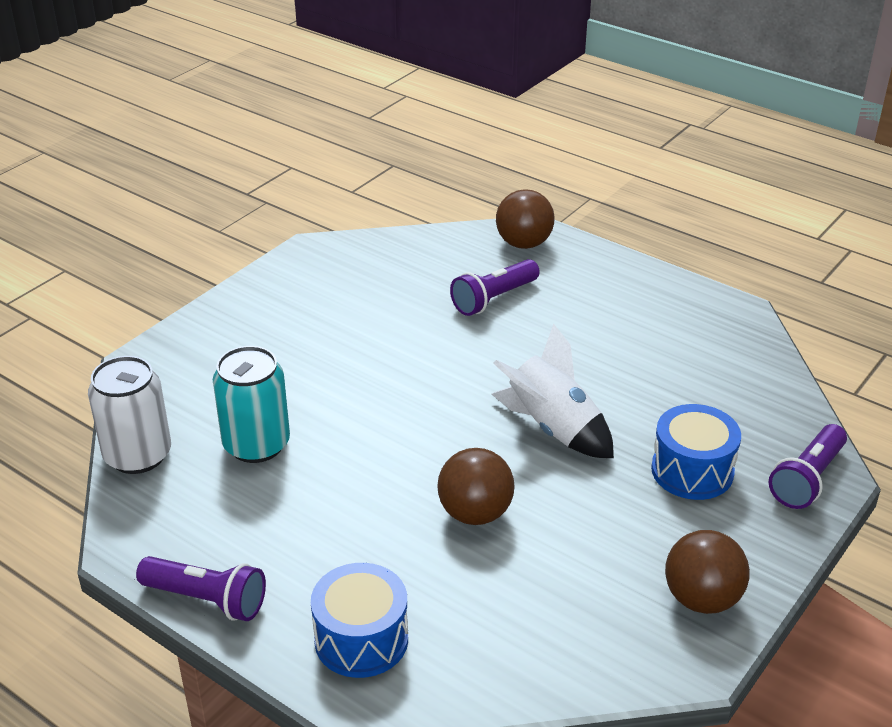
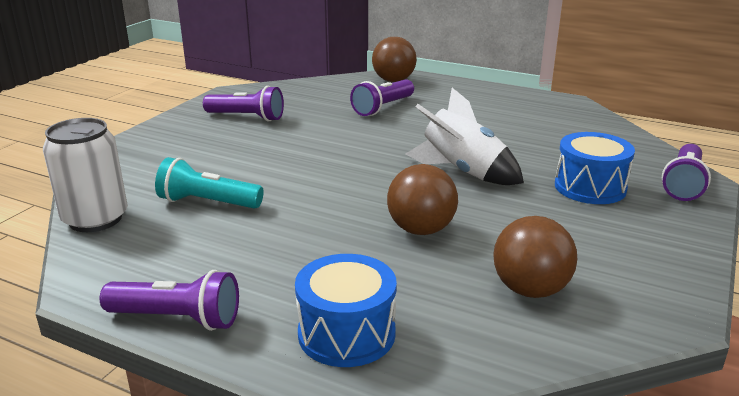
camera: 10 degrees left, 10 degrees down
turquoise can [213,346,290,463] -> turquoise flashlight [155,157,264,209]
brown ball [665,530,750,614] -> brown ball moved to [493,216,577,298]
none -> purple flashlight [203,86,284,121]

